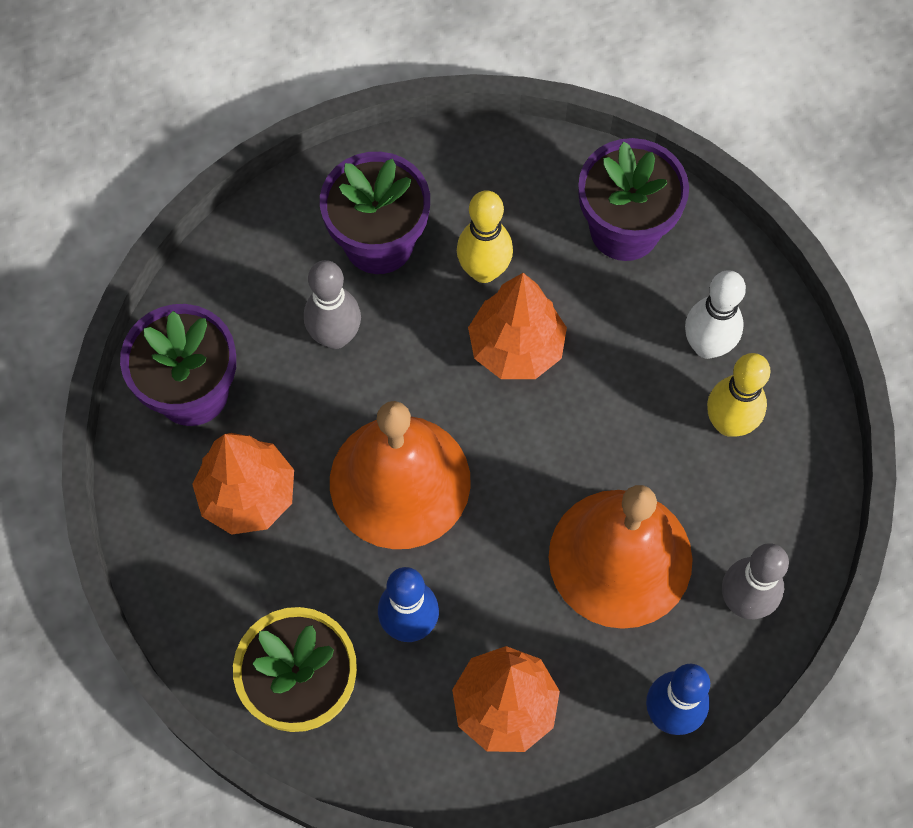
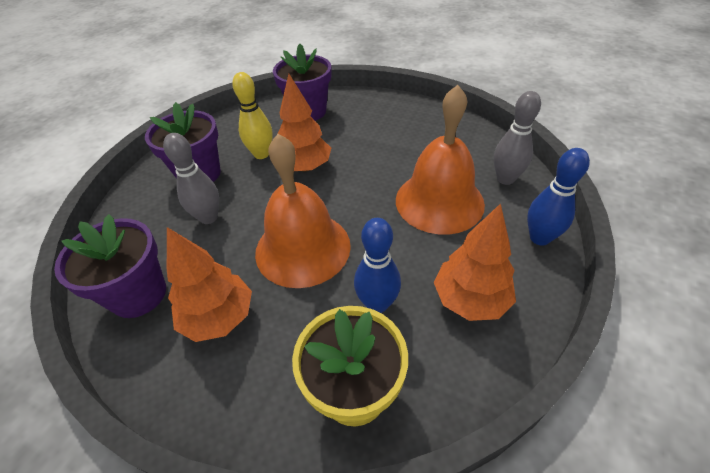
camera: 40 degrees left, 20 degrees down
white bowling pin [685,270,746,359] -> none
yellow bowling pin [707,353,770,437] -> none

